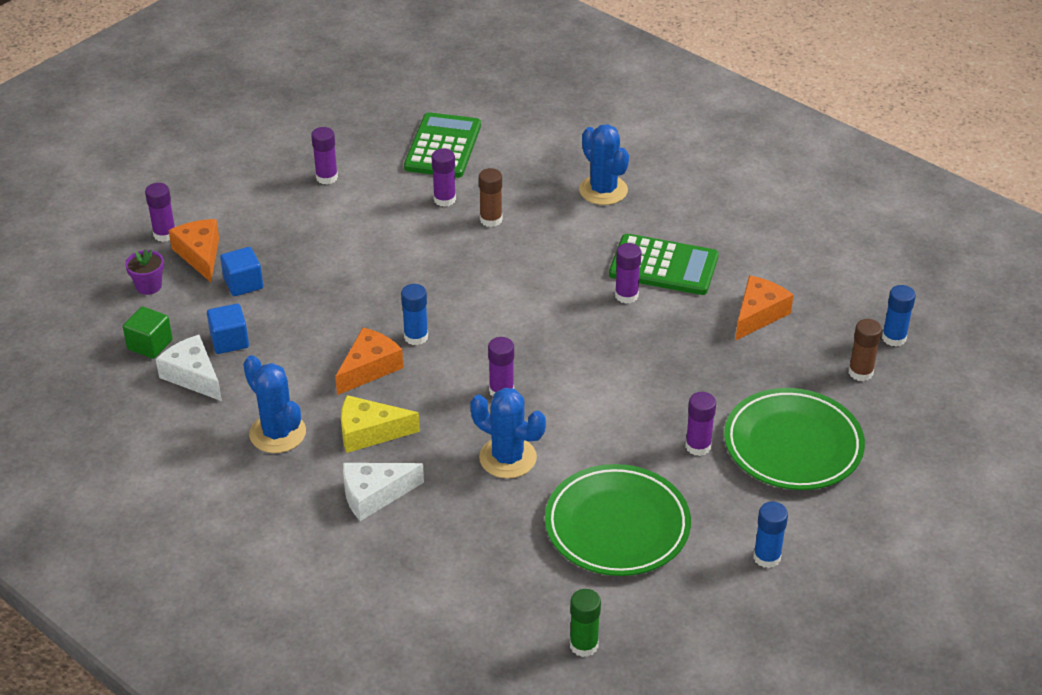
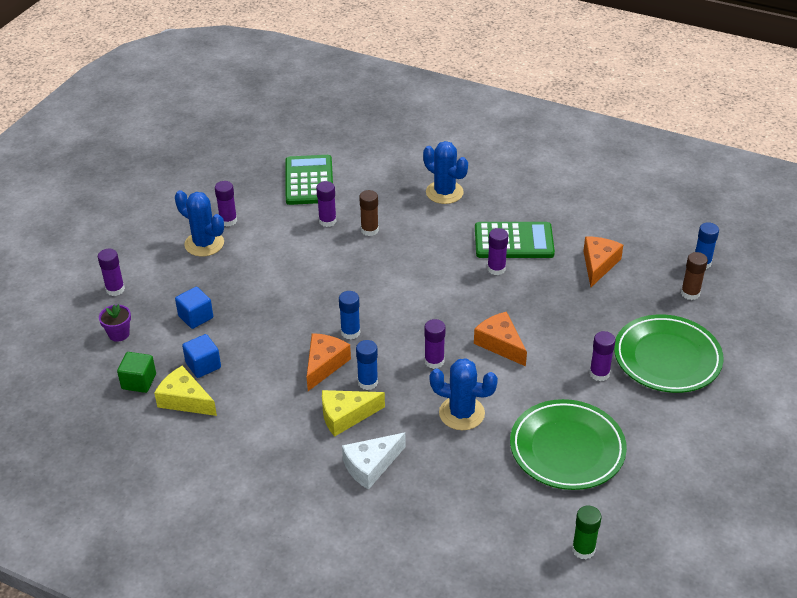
camera: 15 degrees left, 0 degrees up
white cheese [156,335,222,401] -> yellow cheese [154,366,217,416]
orange cheese [168,219,219,282] -> orange cheese moved to [474,312,527,366]
blue cactus [243,355,306,453] -> blue cactus moved to [175,190,224,257]
blue glue stick [753,502,788,568] -> blue glue stick moved to [356,340,378,390]

